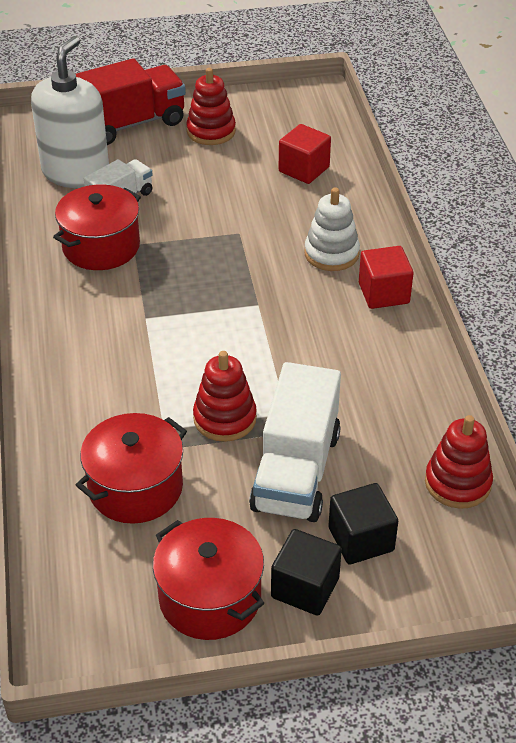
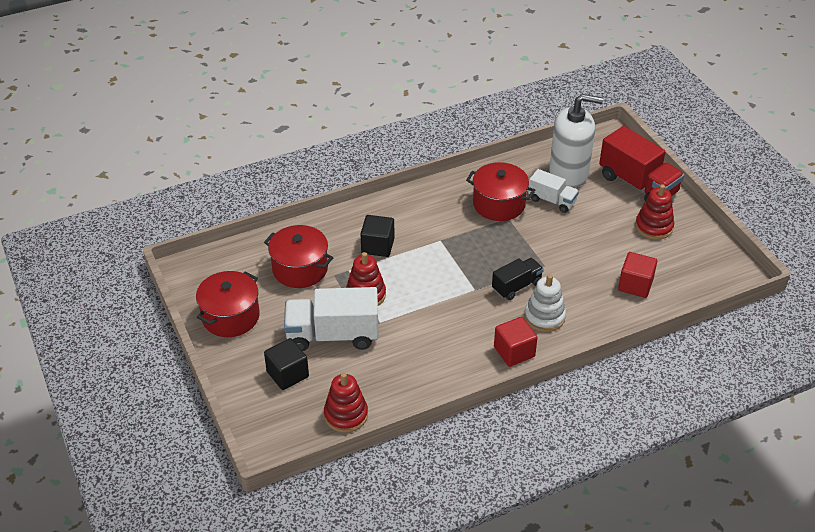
camera: 75 degrees right, 0 degrees up
black cube [271,529,342,616] -> black cube moved to [360,215,394,257]
none -> black truck [492,258,544,300]

